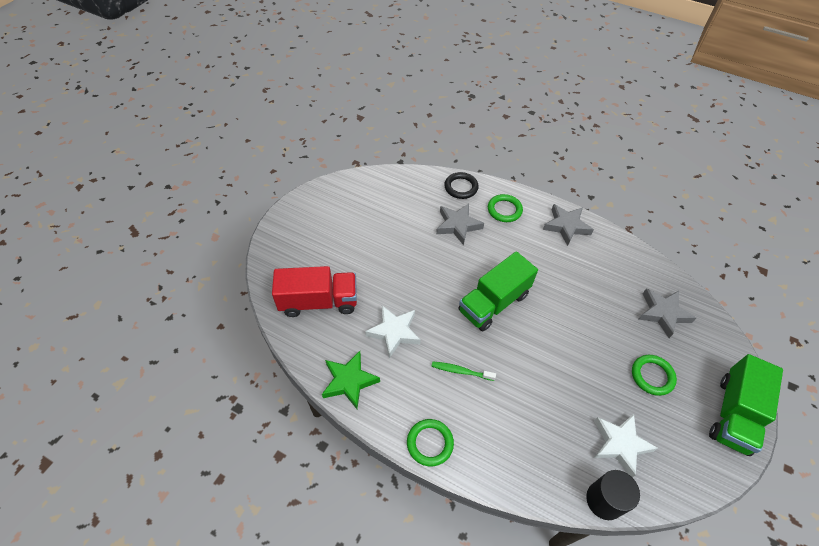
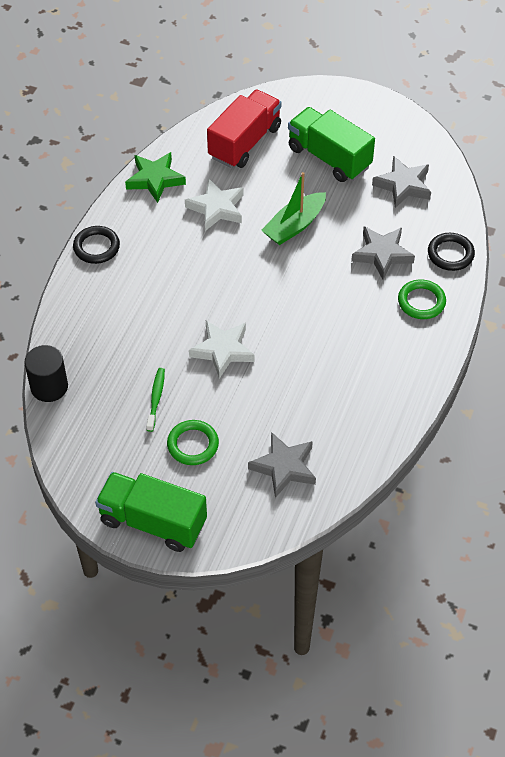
camera: 85 degrees right, 0 degrees up
red truck [272,266,357,317] -> red truck turned 135 degrees counterclockwise [207,90,281,168]
green ring [407,419,454,466] -> black ring [73,226,120,264]
green toothbrush [431,362,496,381] -> green toothbrush moved to [147,368,165,432]
green truck [459,251,538,331] -> green truck moved to [288,107,375,182]
grey star [543,204,594,246] -> grey star moved to [372,156,431,208]
white star [594,414,658,478] -> white star moved to [189,320,255,379]
none -> green boat [261,172,326,245]

